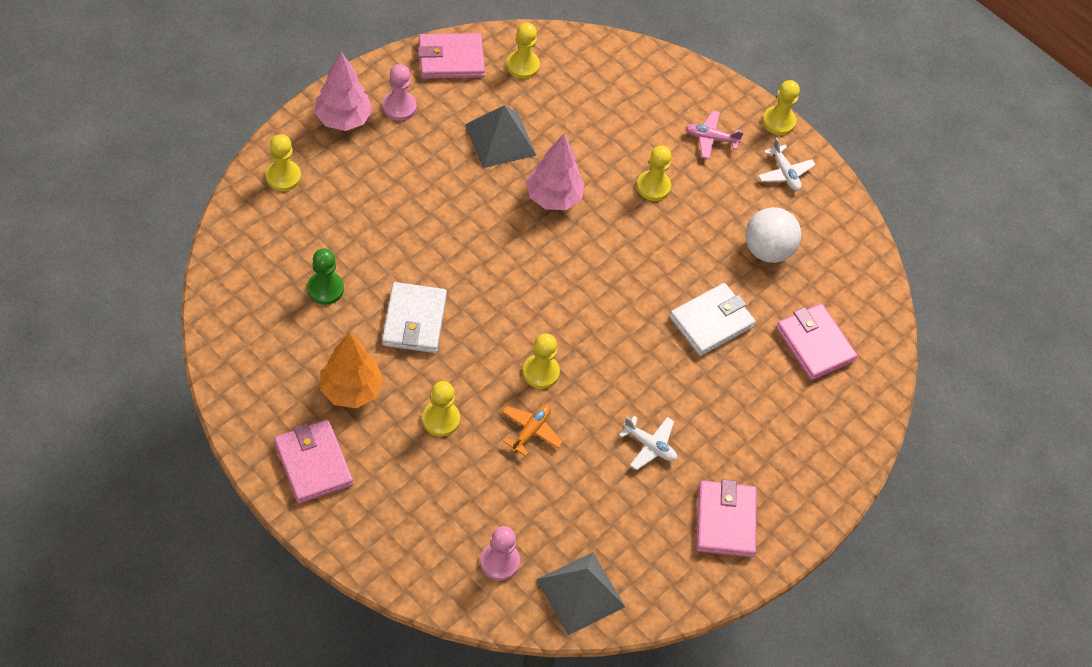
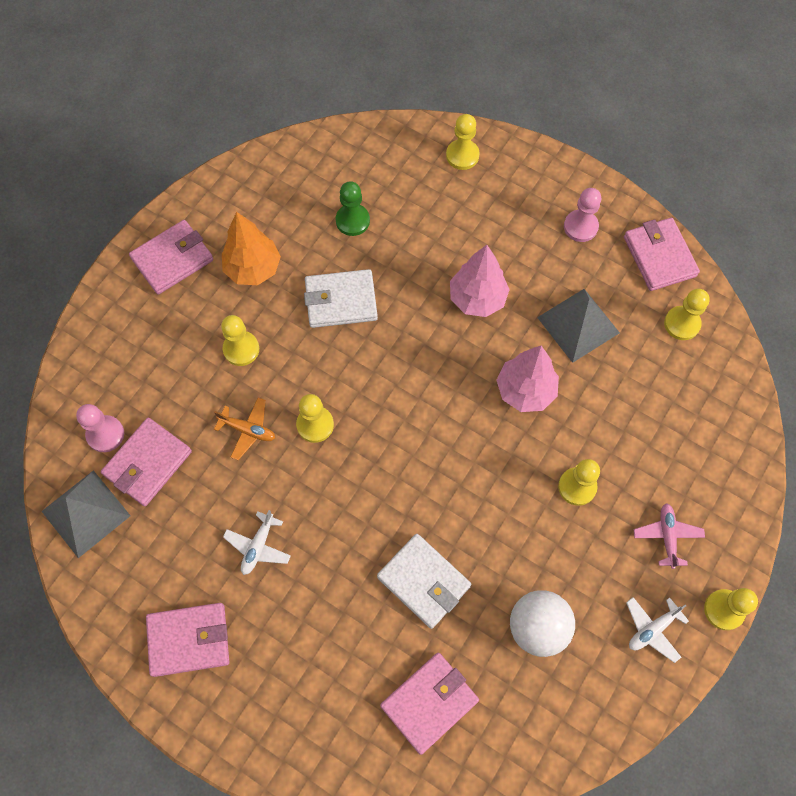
camera: 85 degrees right, 10 degrees up
pink tree [314,52,372,131] -> pink tree moved to [450,245,510,317]
none -> pink wallet [101,418,192,506]

